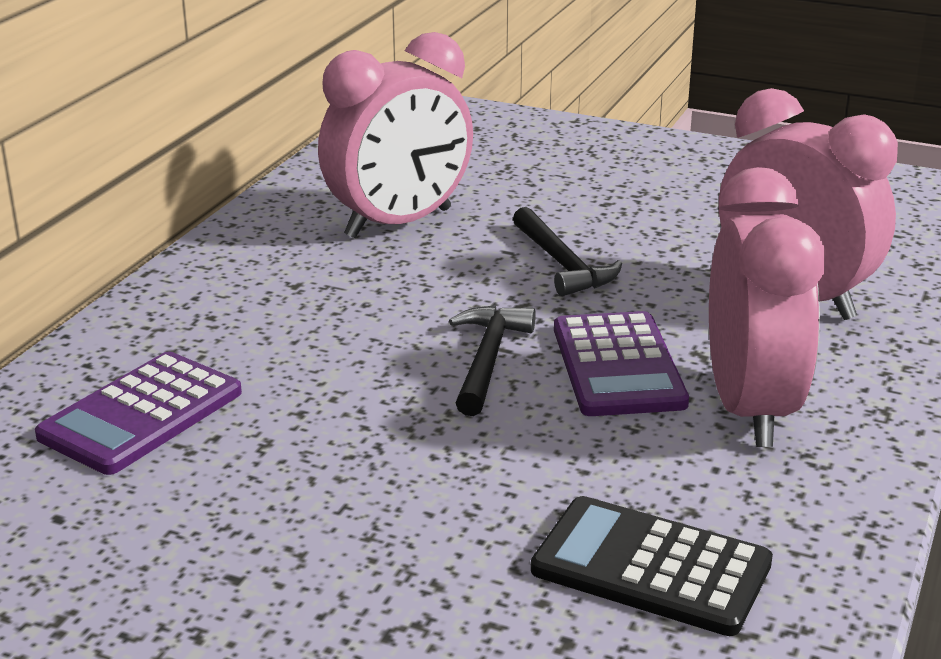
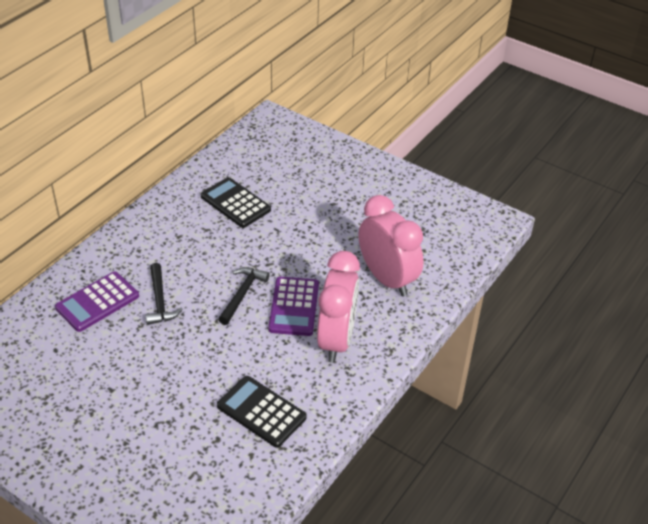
camera: 10 degrees right, 15 degrees up
pink clock [318,32,473,238] -> black calculator [201,177,271,228]
black hammer [513,207,622,296] -> black hammer moved to [145,263,183,325]

